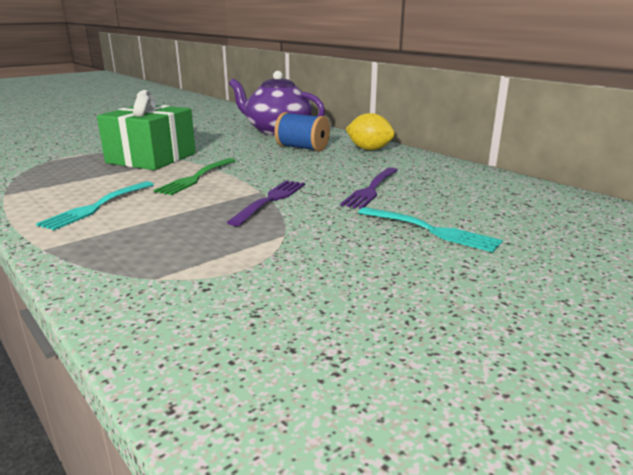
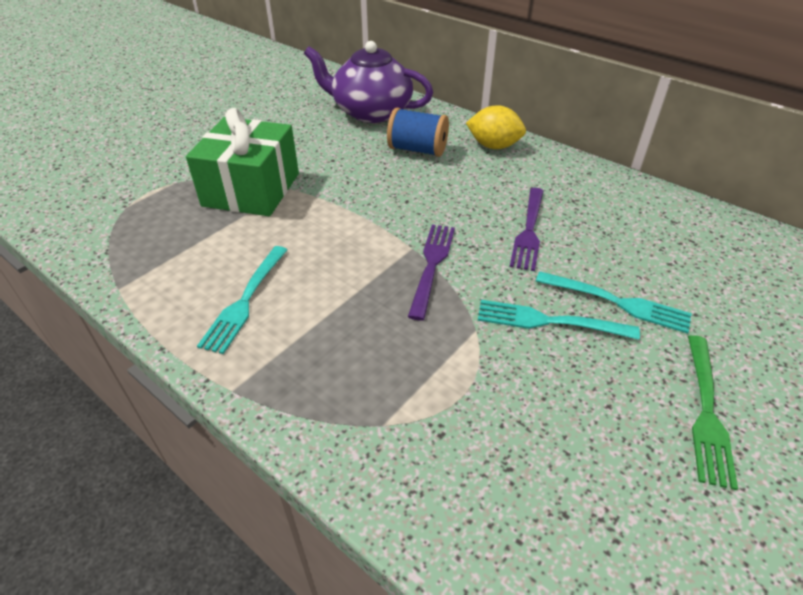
camera: 10 degrees left, 20 degrees up
green fork [154,158,236,195] -> green fork moved to [688,335,738,490]
none -> turquoise fork [478,300,640,340]

